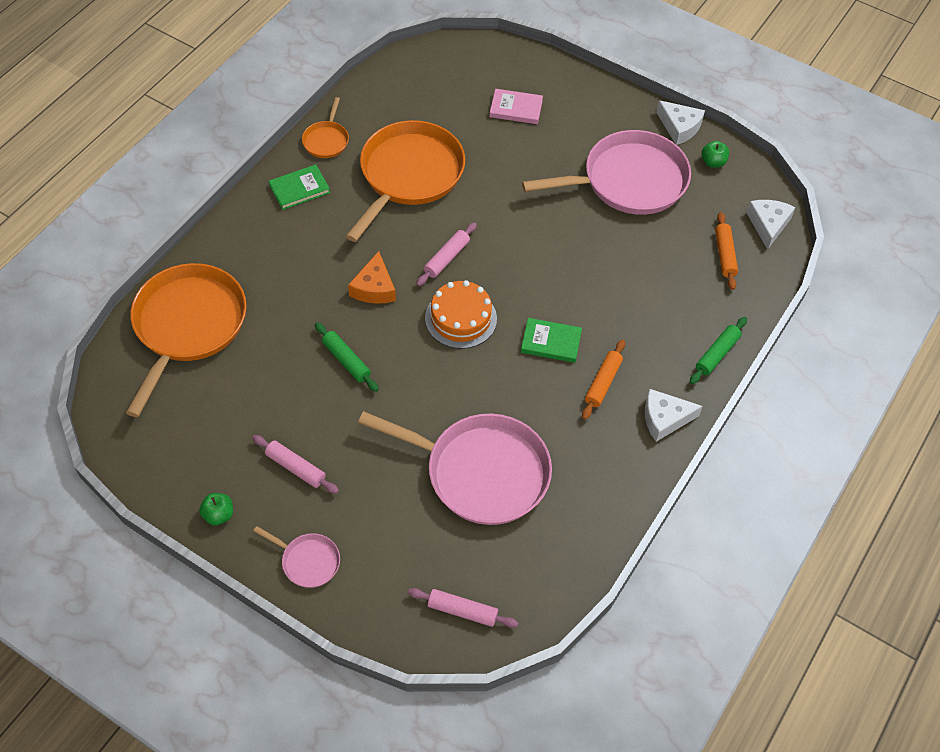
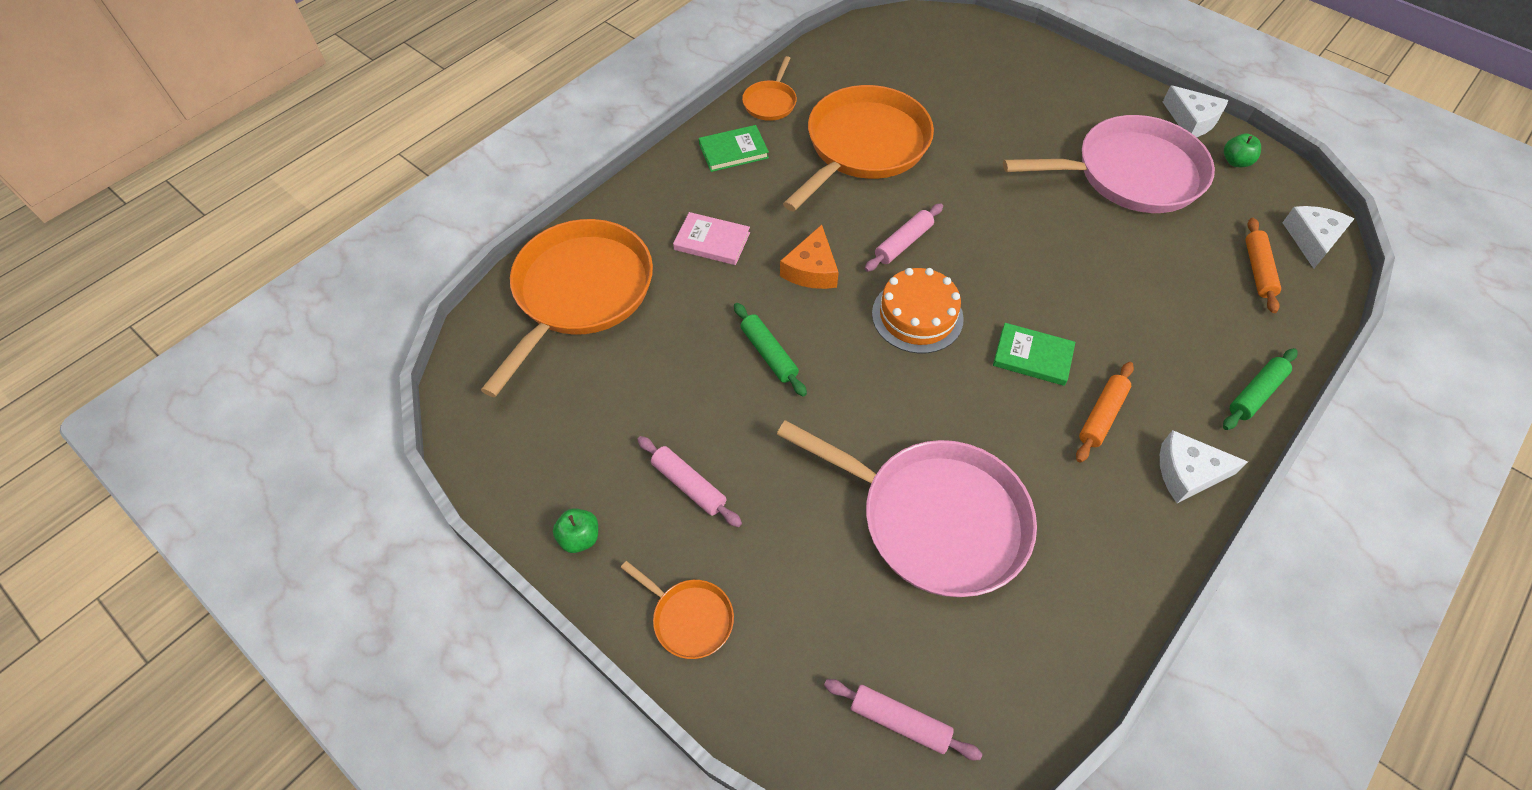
camera: 10 degrees right, 0 degrees up
pink pan [253,526,340,588] -> orange pan [621,561,734,659]
pink book [490,89,543,124] -> pink book moved to [673,212,750,265]

